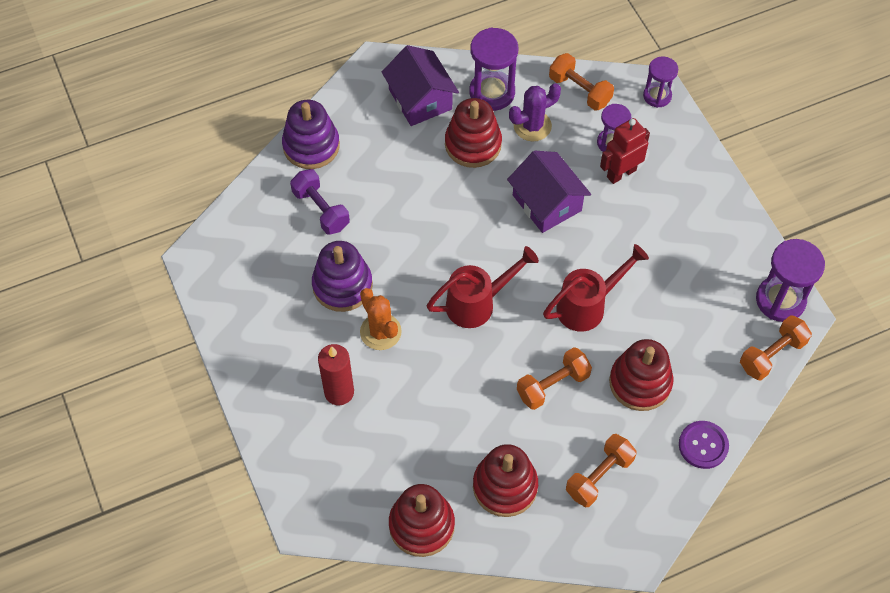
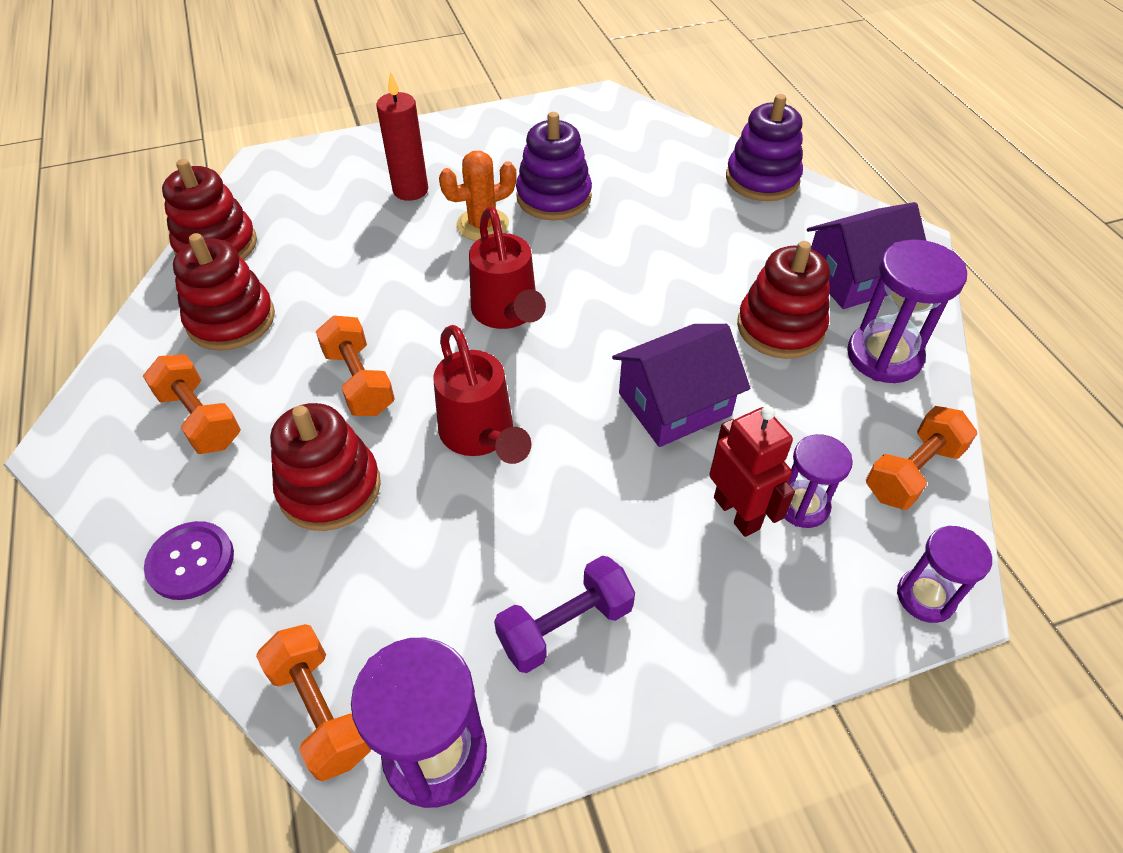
camera: 95 degrees right, 10 degrees down
purple dumbbell [290,169,350,235] -> purple dumbbell moved to [494,556,635,673]
purple cactus [509,83,561,142] -> none

